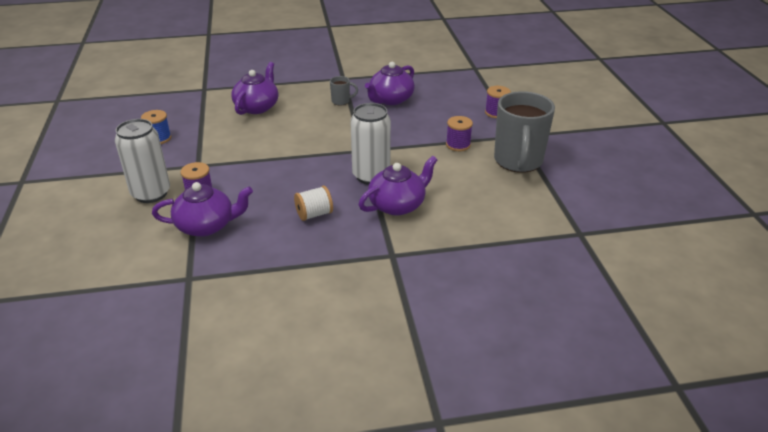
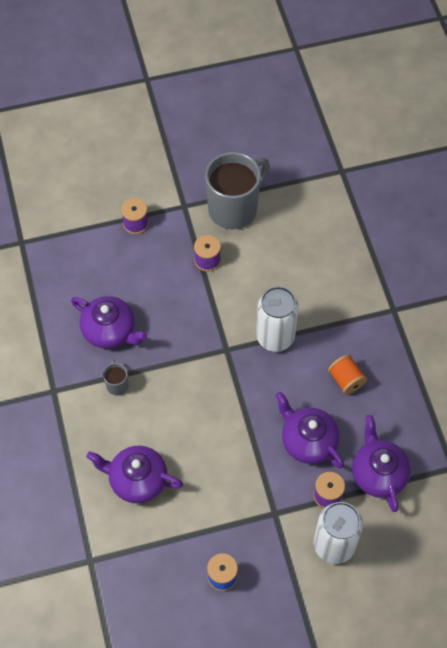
camera: 95 degrees left, 25 degrees up
white spool [294,186,333,221] -> orange spool [328,355,367,395]
purple teapot [359,156,437,216] -> purple teapot moved to [275,392,345,469]
grey mug [494,91,555,173] -> grey mug turned 45 degrees counterclockwise [205,152,270,229]

